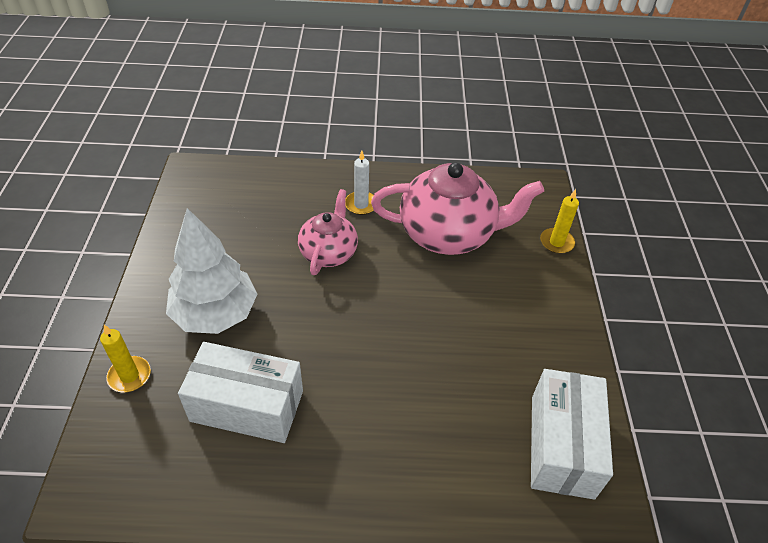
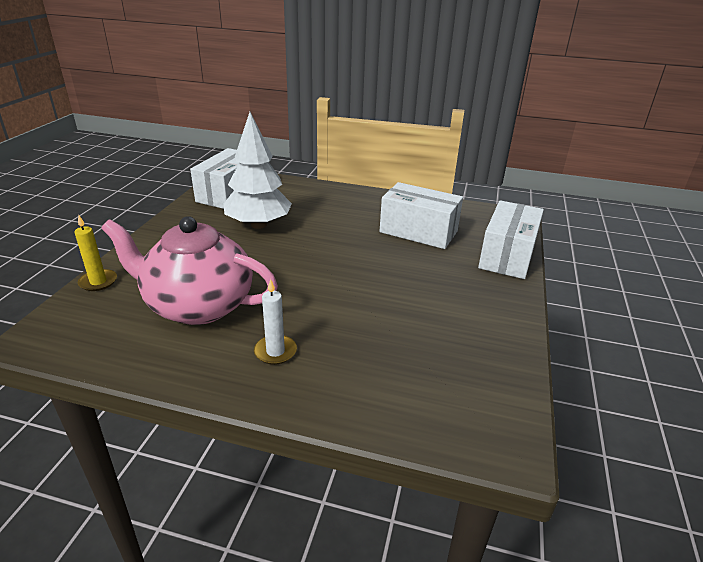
camera: 165 degrees left, 15 degrees down
yellow candle [100,325,151,393] -> white box [478,200,544,279]
white tree [166,208,257,334] -> white tree moved to [223,112,292,229]
pink teapot [298,189,358,275] -> none

